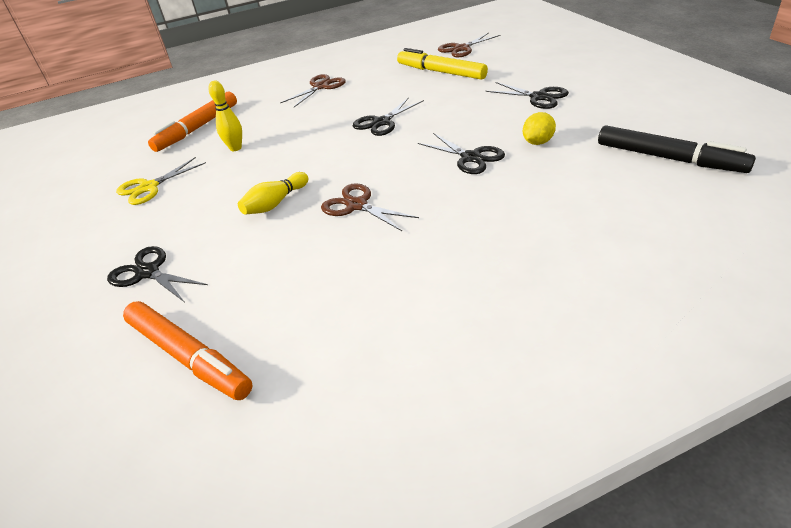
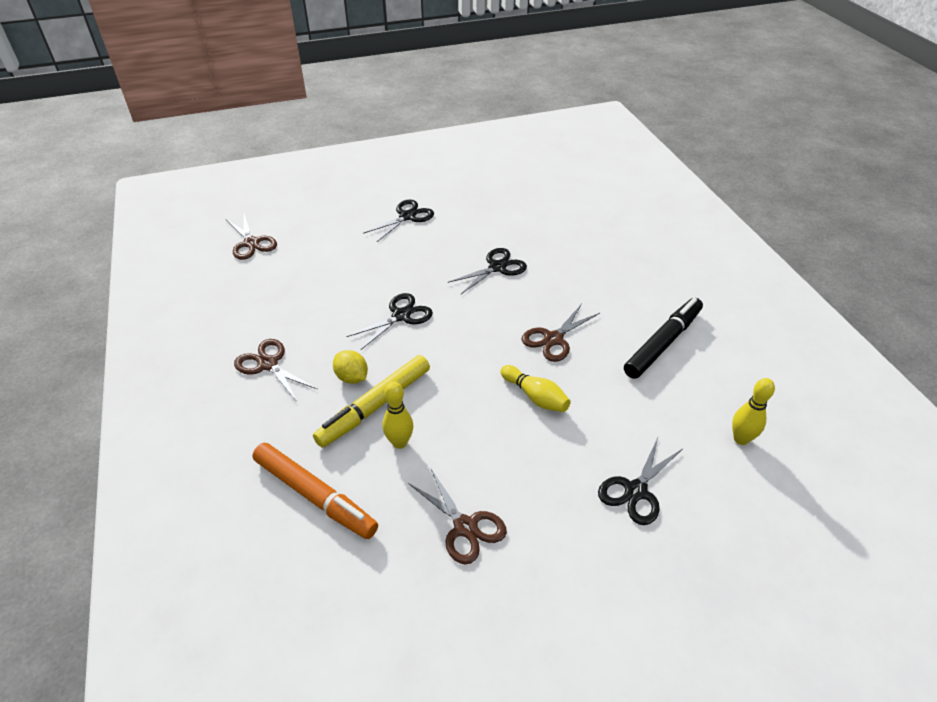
camera: 90 degrees left, 5 degrees up
yellow scissors [116,157,206,205] -> brown scissors [408,467,507,564]
orange marker [123,301,253,400] -> yellow bowling pin [732,378,775,445]
black scissors [353,97,424,136] -> black scissors turned 90 degrees counterclockwise [347,293,433,350]
yellow marker [397,48,488,80] -> yellow marker moved to [313,355,430,448]
yellow lemon [523,112,556,145] -> yellow lemon moved to [333,350,368,384]
black marker [598,125,756,173] -> black marker moved to [624,298,703,379]

